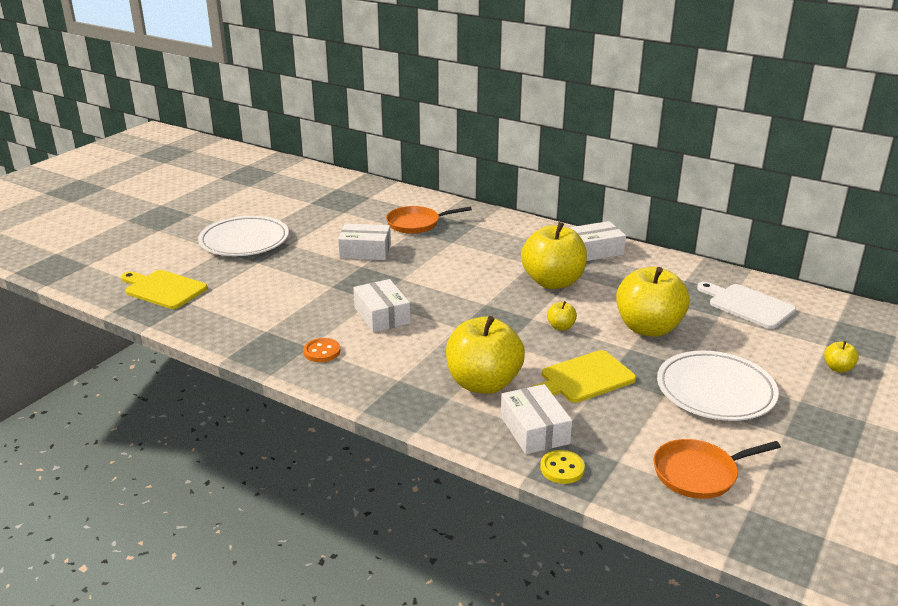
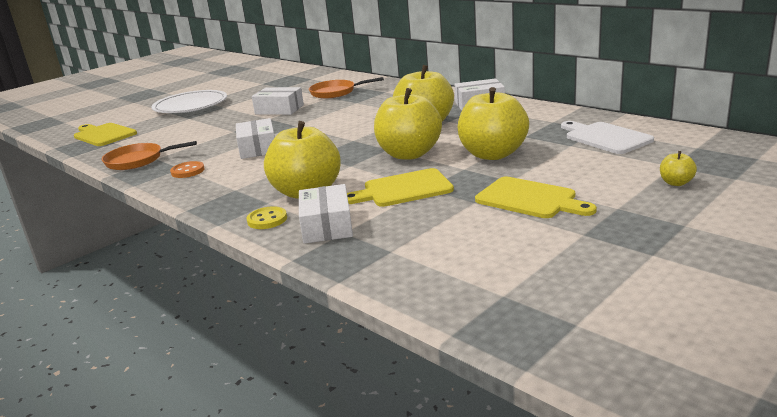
camera: 15 degrees right, 5 degrees down
yellow button [540,450,585,484] -> yellow button moved to [247,206,287,229]
yellow apple [547,301,577,331] -> yellow apple [374,88,442,160], size x2.40
orange pan [653,439,781,499] -> orange pan moved to [102,141,197,170]
white plate [657,351,779,421] -> yellow cutting board [475,176,597,218]

